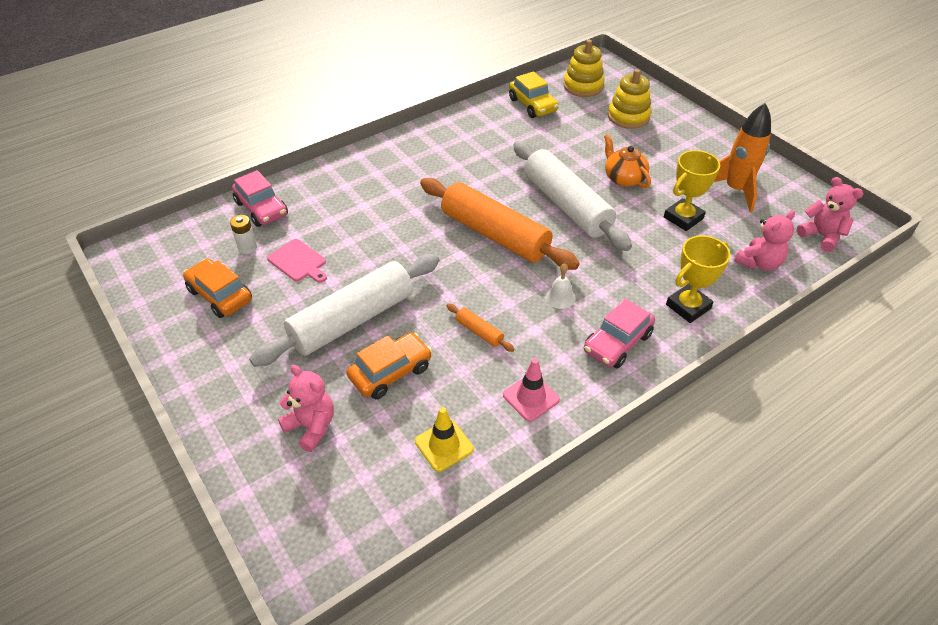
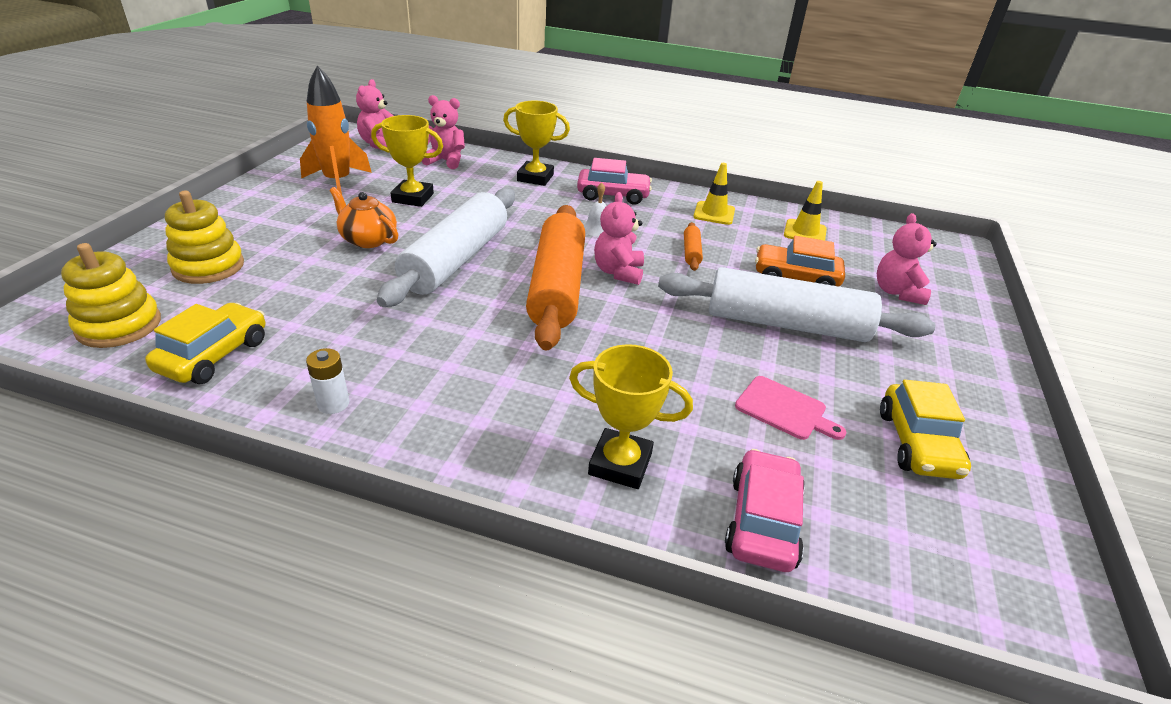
camera: 130 degrees left, 10 degrees down
orange car [183,259,252,318] -> yellow car [880,380,971,479]
white battery [230,215,257,254] -> white battery moved to [306,348,350,414]
pink cutting board [267,239,327,283] -> pink cutting board turned 120 degrees clockwise [735,376,846,440]
pink traffic cone [503,358,560,421] -> yellow traffic cone [693,163,735,225]
orange teapot [604,134,651,188] -> orange teapot turned 105 degrees clockwise [330,187,398,248]
none -> yellow trophy [569,344,693,489]
none -> pink teddy bear [594,192,644,285]

